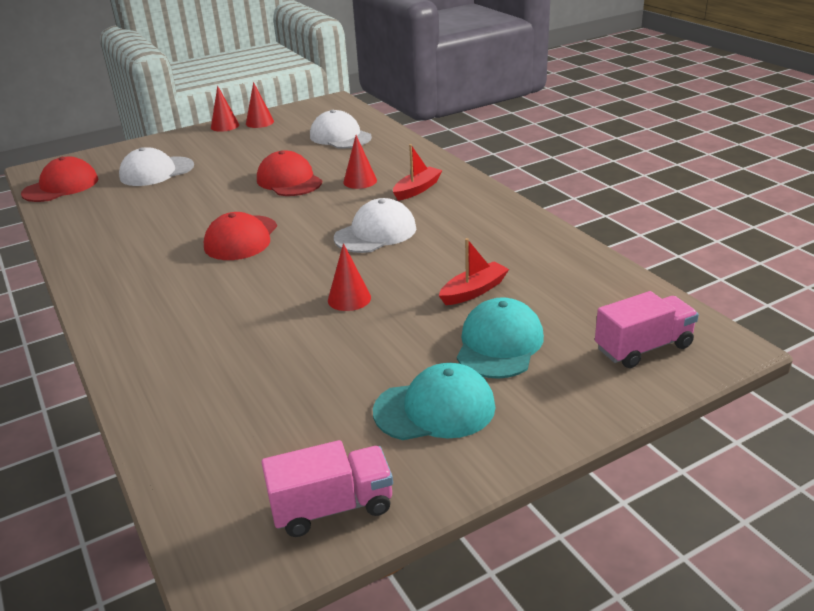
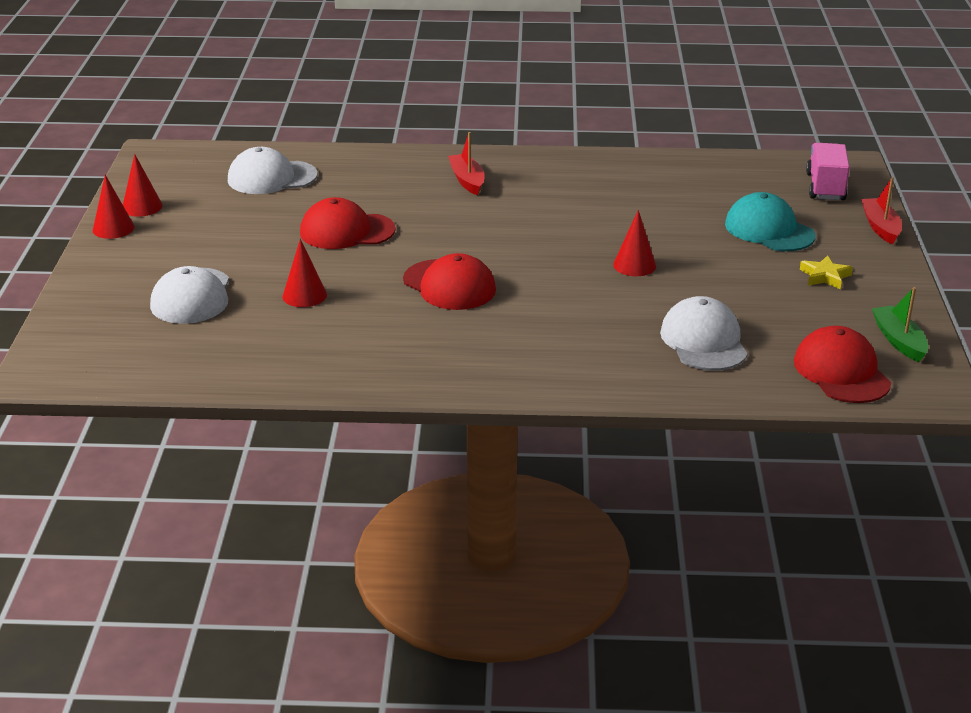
camera: 60 degrees left, 0 degrees up
red cap [21,157,98,202] -> red cap moved to [794,326,891,403]
pink truck [261,440,393,537] -> green boat [872,287,929,362]
white cap [334,198,416,253] -> white cap moved to [660,296,748,371]
red cone [343,135,377,189] -> red cone moved to [283,239,327,307]
turquoise cap [373,363,496,440] -> yellow star [800,255,853,289]
red boat [439,238,509,305] -> red boat moved to [861,177,902,245]

